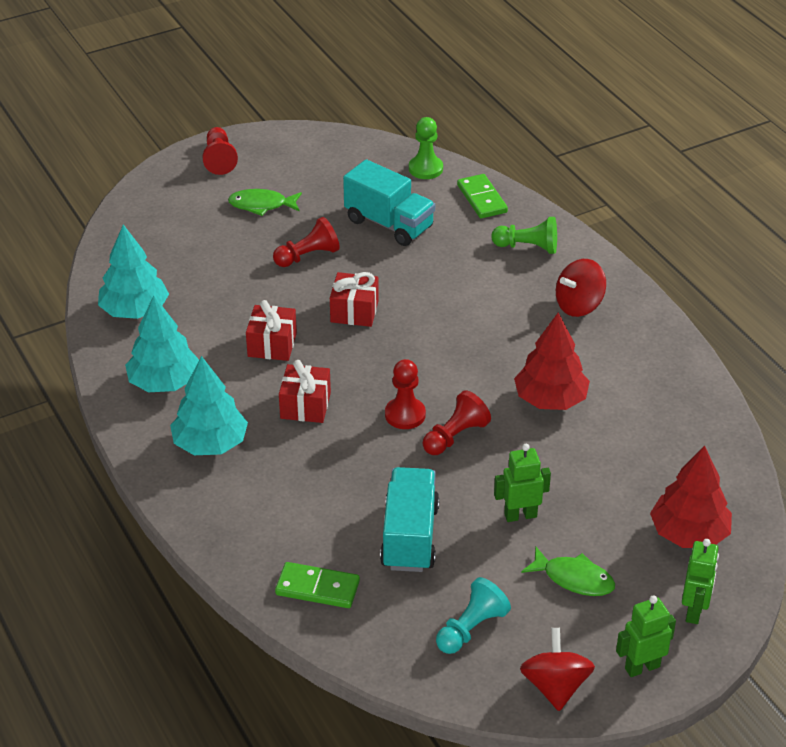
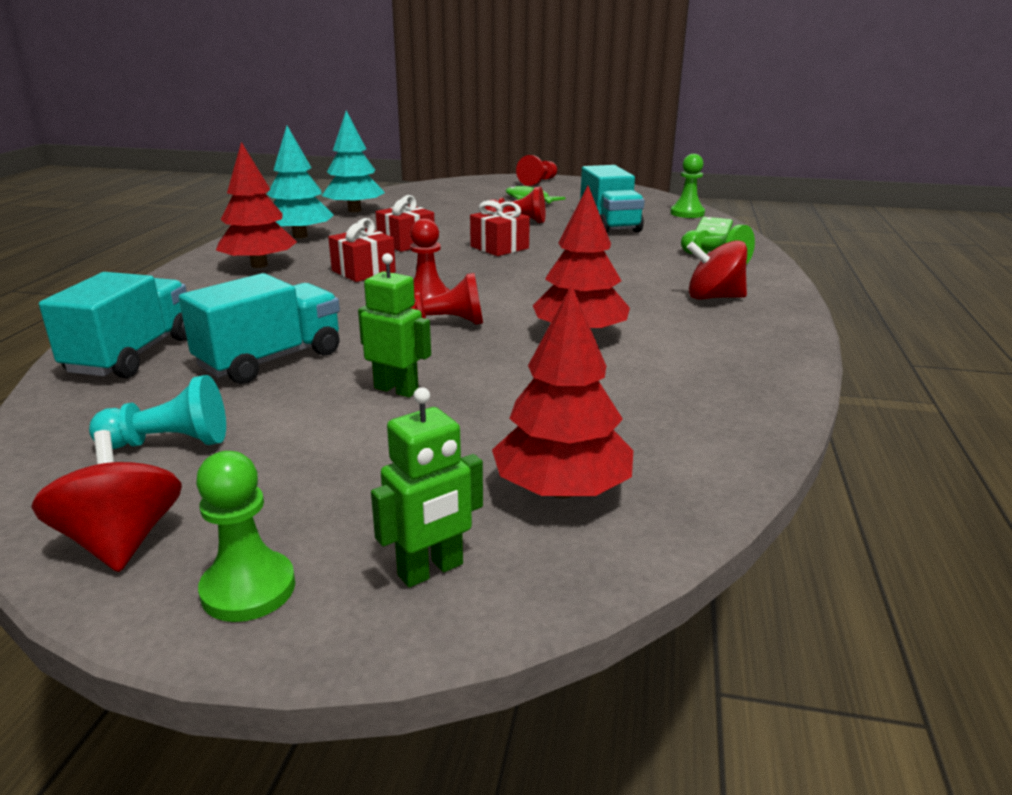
camera: 40 degrees right, 15 degrees down
turquoise tree [170,356,248,455] -> red tree [216,142,297,268]
green domino [275,562,360,608] -> turquoise truck [39,272,187,378]
red spinning top [520,628,595,711] -> red spinning top turned 60 degrees counterclockwise [31,430,182,572]
green fish [521,546,615,596] -> none
green robot [616,596,676,677] -> green pawn [196,451,295,622]

